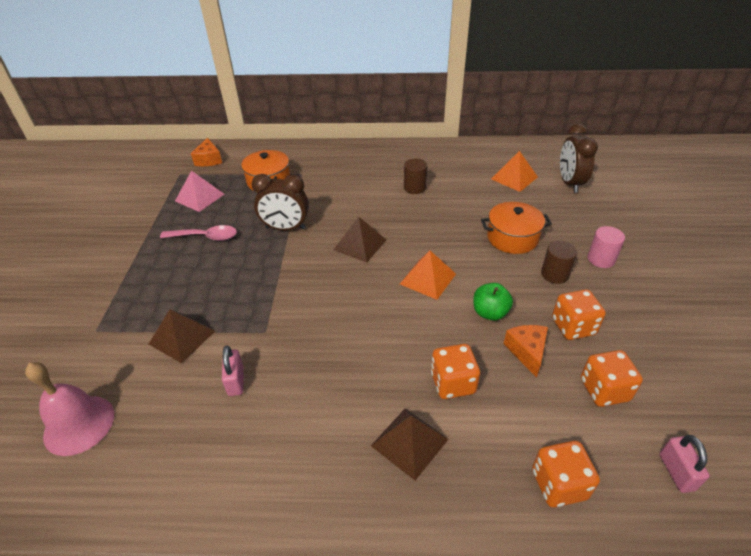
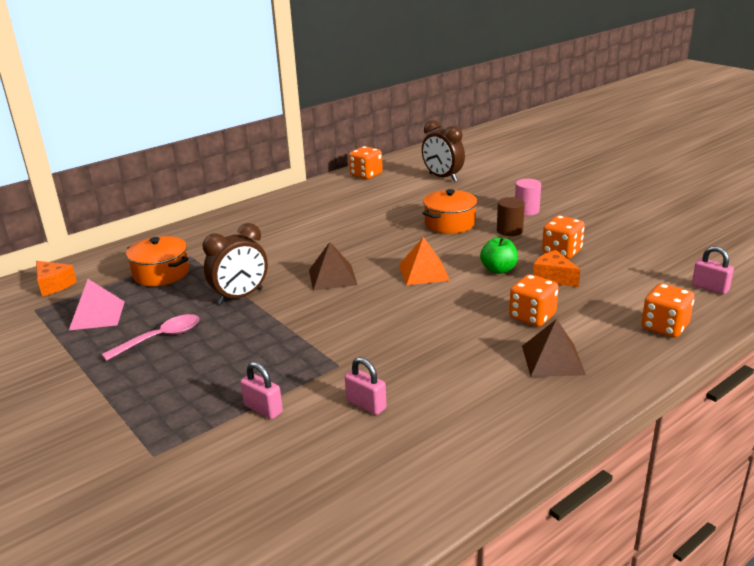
camera: 40 degrees left, 15 degrees down
pink bell [25,362,114,456] -> none
brown pyramid [149,310,215,363] -> pink padlock [240,362,283,419]
brown cylinder [404,159,427,194] -> none
orange pyramid [491,151,538,192] -> none
orange dice [581,350,643,407] -> orange dice moved to [349,146,383,179]

